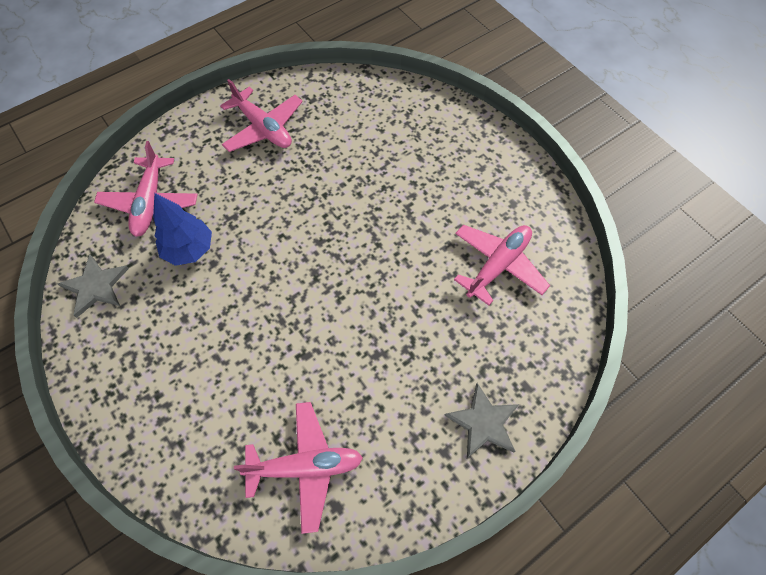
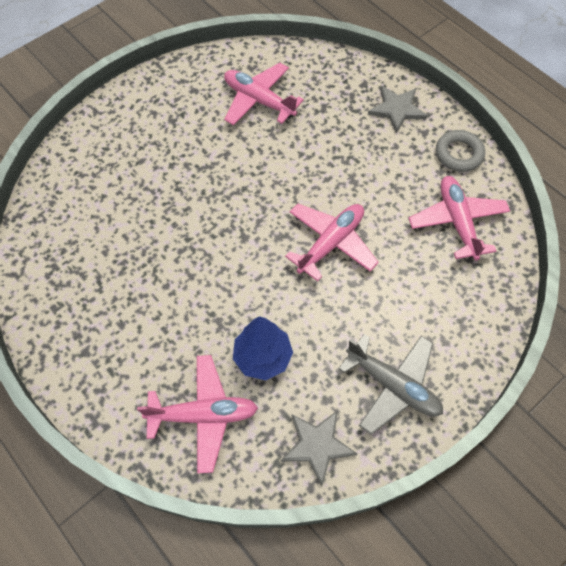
camera: 95 degrees left, 0 degrees up
pink plane [220,79,303,152] -> pink plane moved to [285,204,379,281]
none -> grey plane [338,334,443,434]
none -> grey ring [436,130,485,172]

